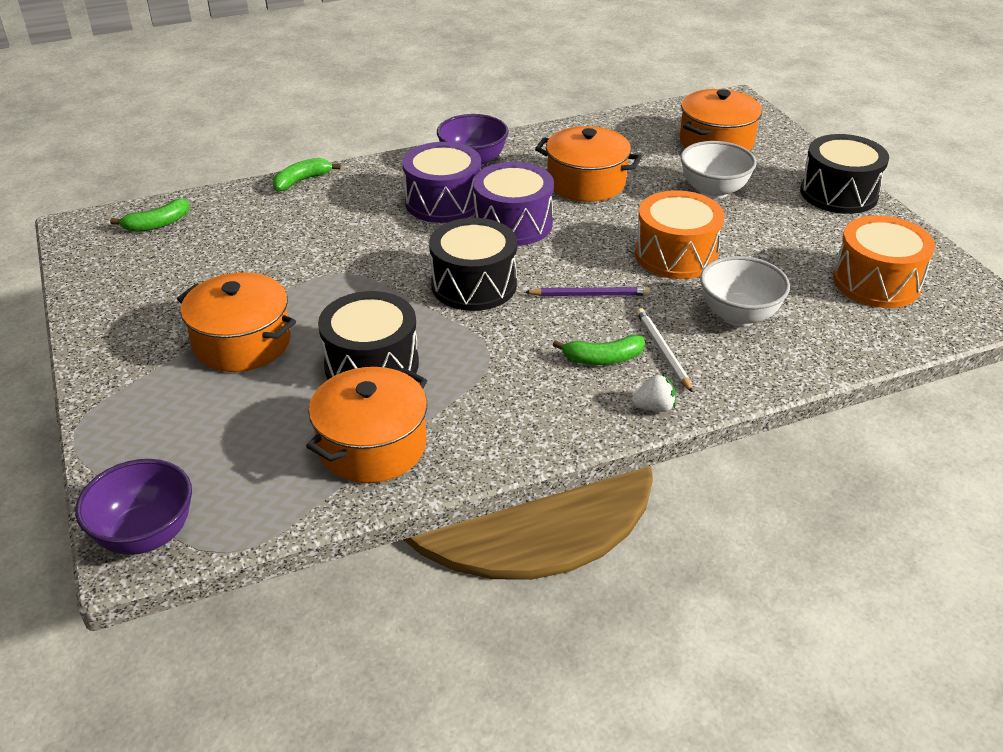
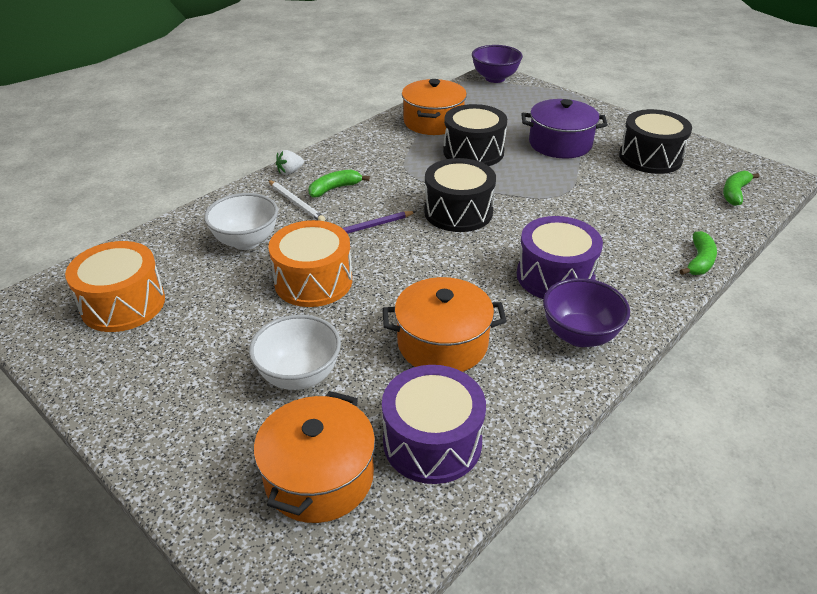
camera: 155 degrees right, 0 degrees up
orange pot [177,272,296,372] -> purple pot [521,99,608,158]
purple drum [473,162,554,246] -> purple drum moved to [382,365,486,484]
black drum [800,134,889,214] -> black drum moved to [619,109,692,174]

